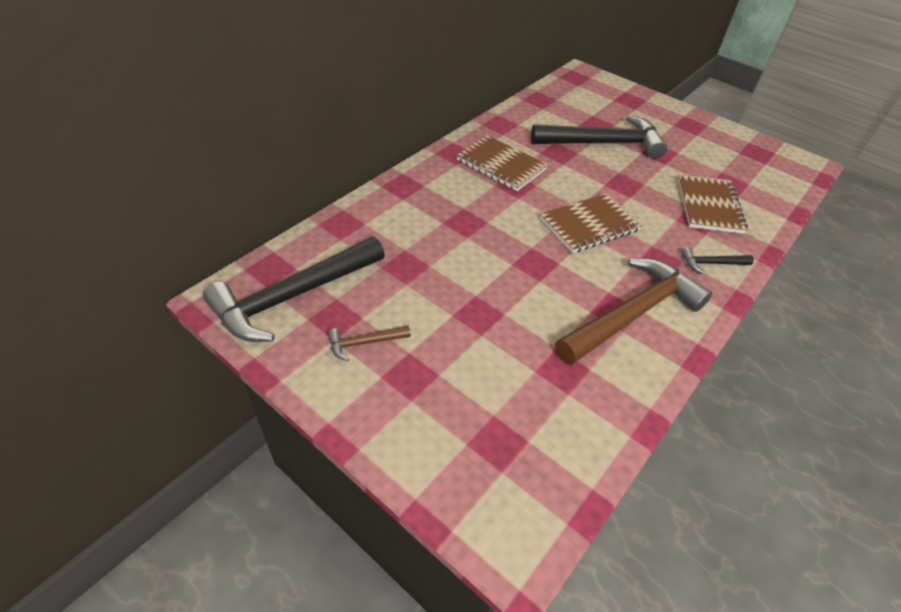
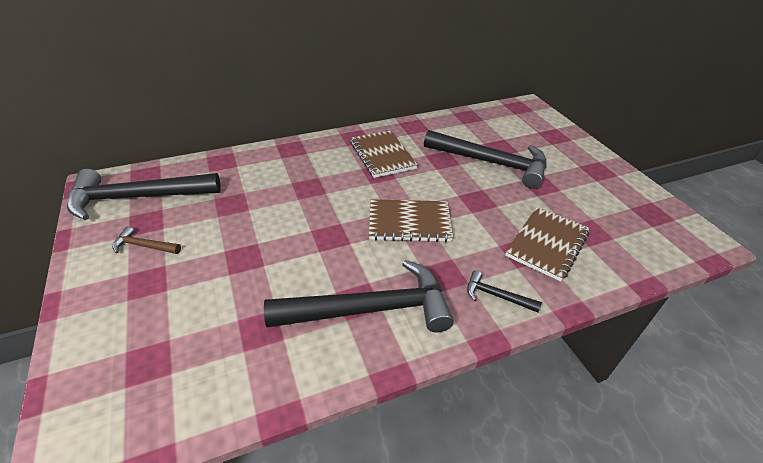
camera: 30 degrees right, 5 degrees down
brown hammer [555,258,713,365] -> black hammer [264,260,454,333]

